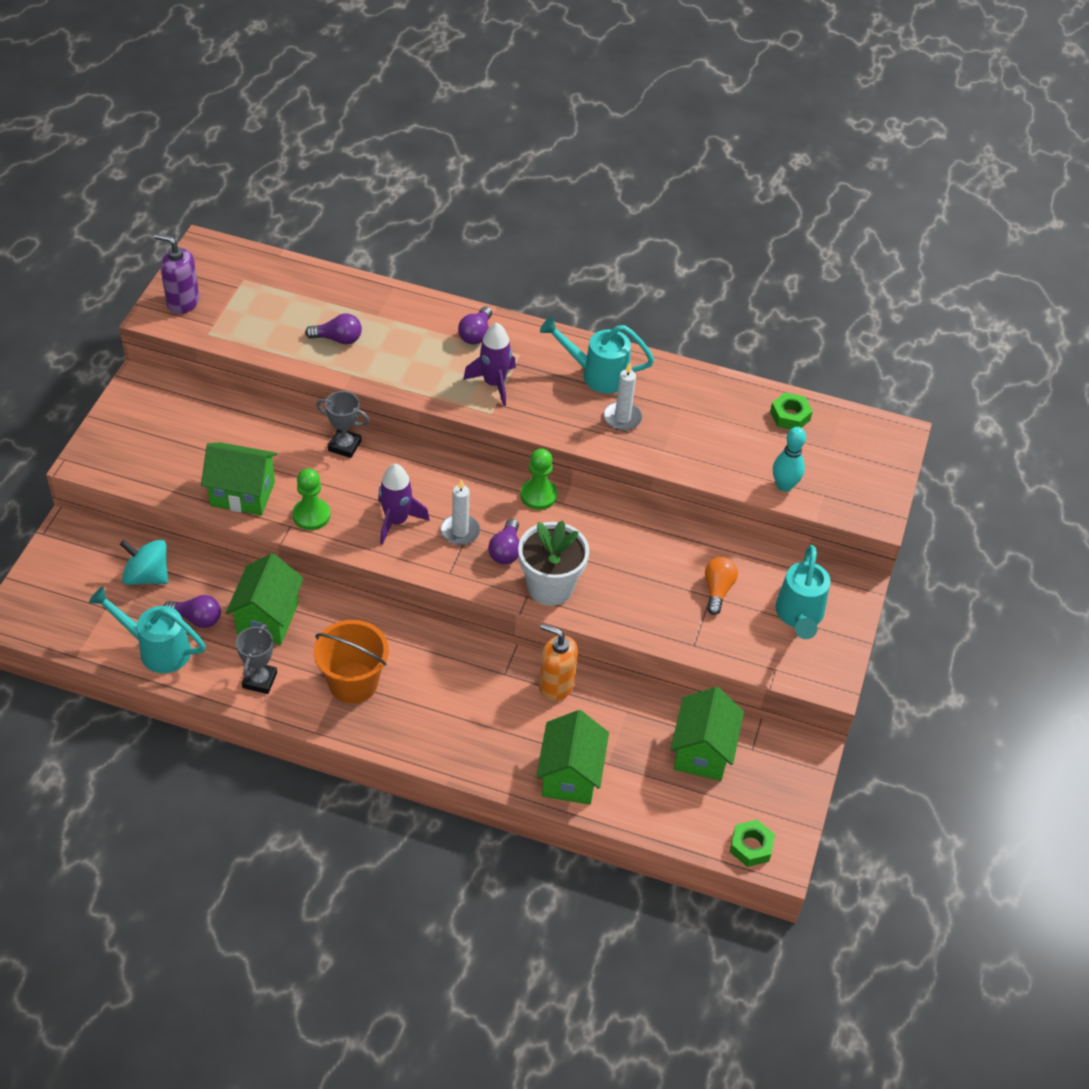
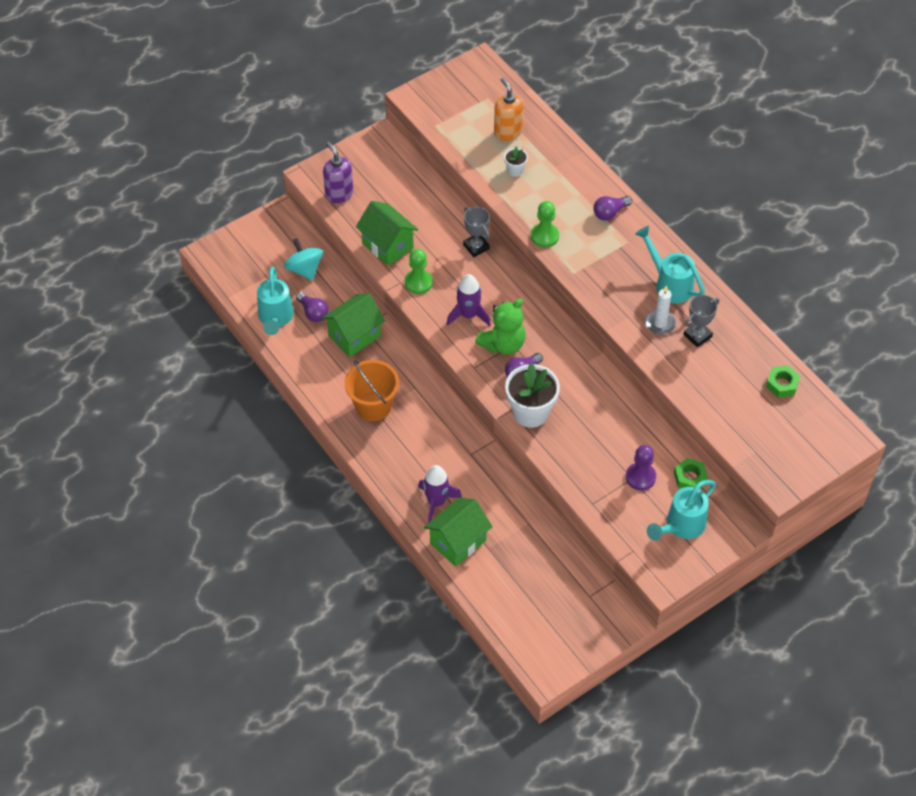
camera: 40 degrees right, 5 degrees up
turquoise watering can [89,586,206,673] -> turquoise watering can turned 150 degrees counterclockwise [257,266,294,335]
purple soap dispenser [154,234,199,314] -> purple soap dispenser moved to [323,142,353,203]
grey trophy [236,624,277,694] -> grey trophy moved to [683,295,719,347]
purple light bulb [305,313,362,344] -> white flower pot [504,146,528,177]
white candle [441,479,480,545] -> green teddy bear [475,299,526,355]
purple rocket [463,323,516,406] -> purple rocket moved to [418,465,462,523]
green pawn [520,449,557,510] -> green pawn moved to [531,201,559,248]
orange soap dispenser [539,623,578,701] -> orange soap dispenser moved to [494,78,524,141]
green house [670,687,744,781] -> none
orange light bulb [705,557,738,615] -> purple pawn [626,445,656,490]
green nut [730,820,775,867] -> green nut moved to [674,458,708,488]
turquoise bowling pin [773,427,806,492] -> none

